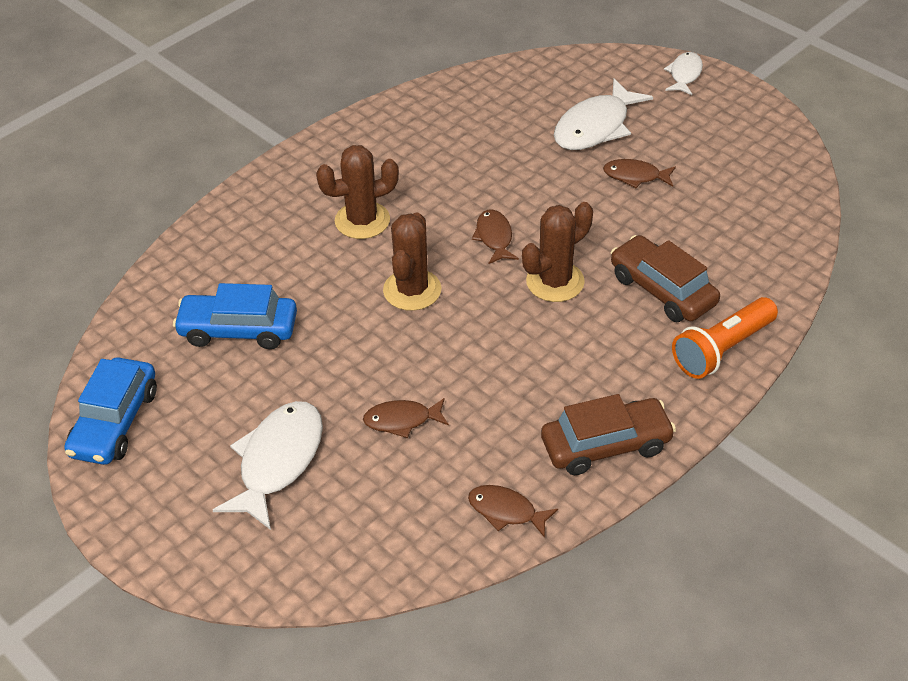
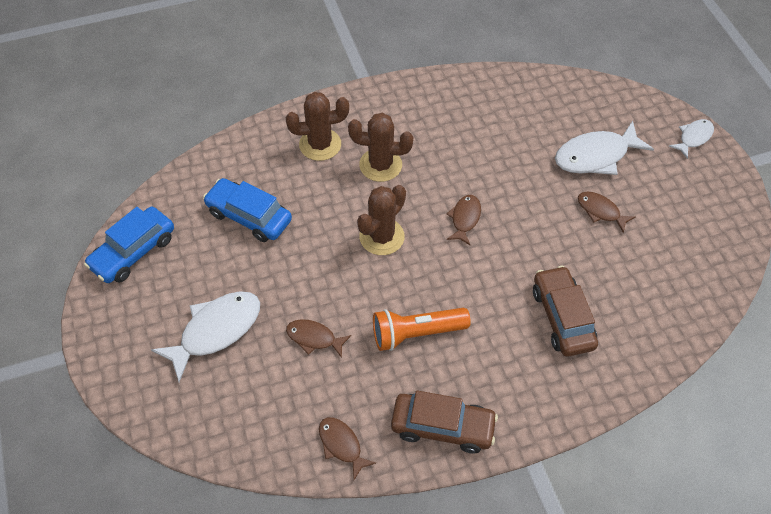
camera: 25 degrees right, 10 degrees up
brown cactus [522,202,593,302] -> brown cactus moved to [286,92,349,161]
orange flashlight [672,297,778,379] -> orange flashlight moved to [373,308,471,351]

